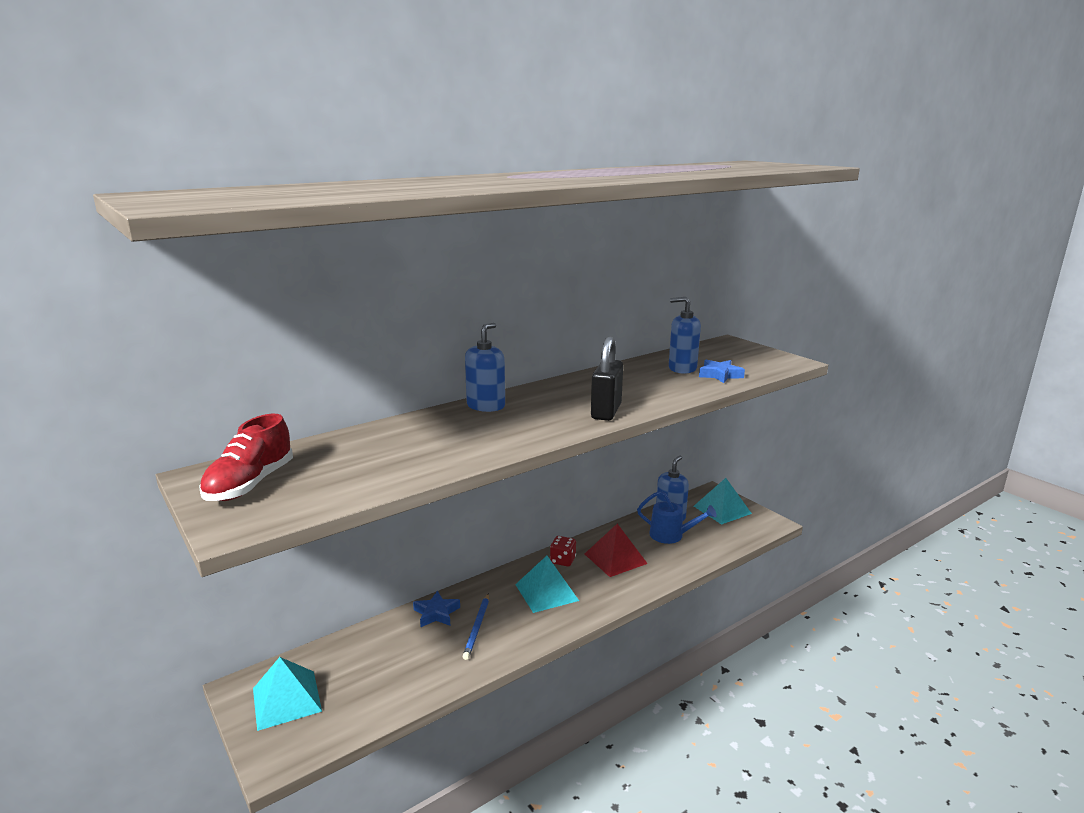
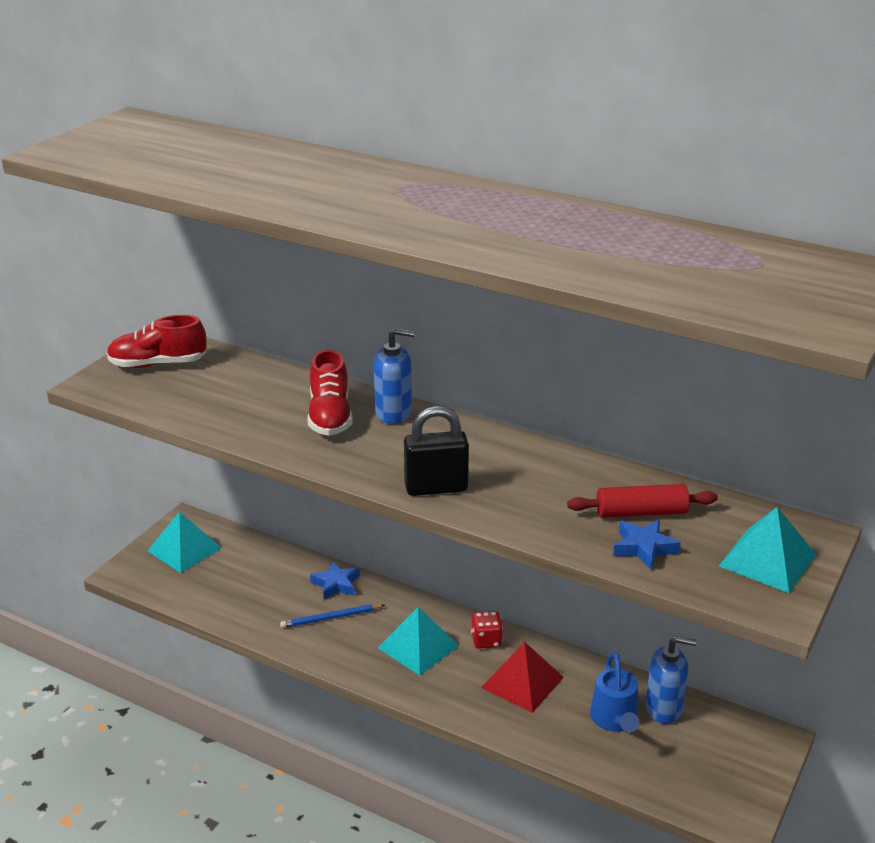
camera: 65 degrees right, 10 degrees up
blue soap dispenser [669,297,701,374] -> red rolling pin [567,484,718,518]
turquoise pyramid [694,478,752,525] -> turquoise pyramid moved to [719,507,816,593]
none -> red shoe [308,350,353,436]

